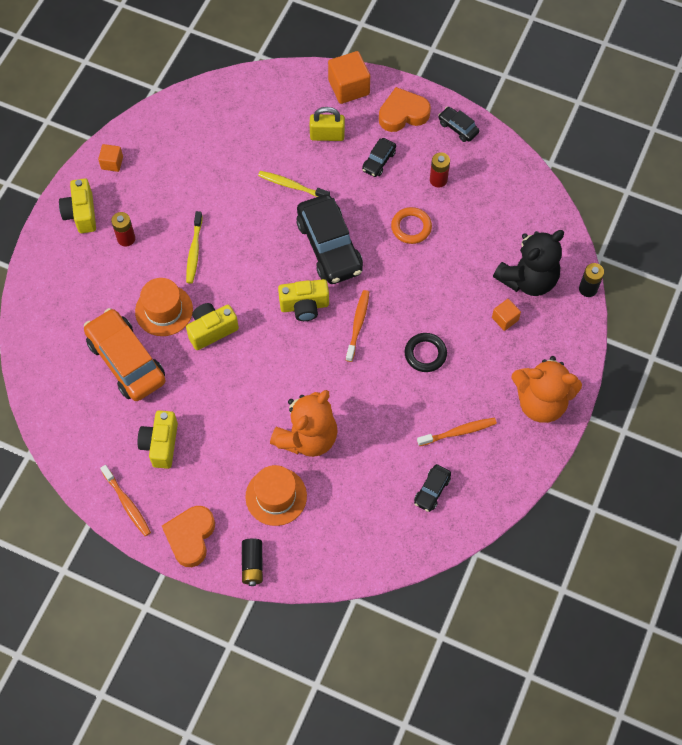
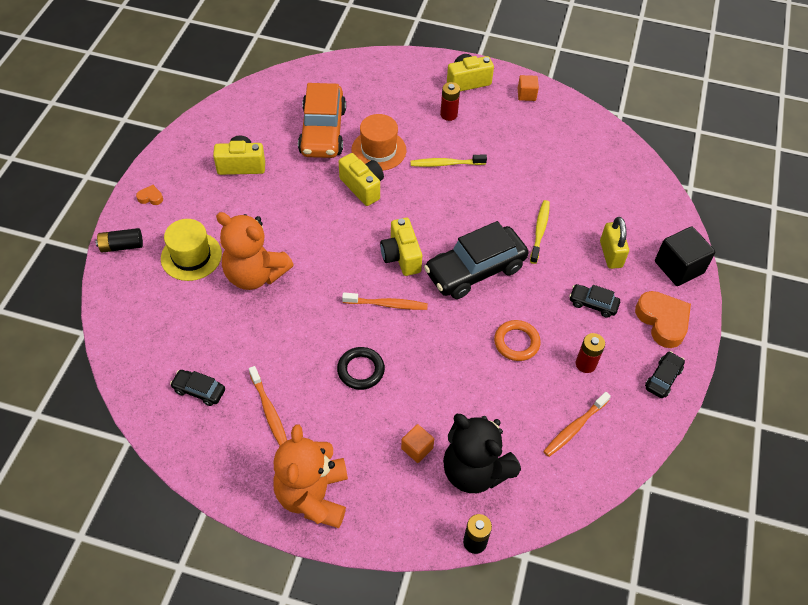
camera: 80 degrees right, 10 degrees down
orange car [84,308,166,401] -> orange car turned 135 degrees clockwise [298,83,346,158]
orange toothbrush [100,465,151,536] -> orange toothbrush moved to [543,392,611,457]
orange heart [162,506,215,567] -> orange heart [136,185,163,205], size x0.46
orange hat [245,465,307,526] -> yellow hat [161,219,222,281]
orange cube [328,51,370,104] -> black cube [655,227,715,286]

